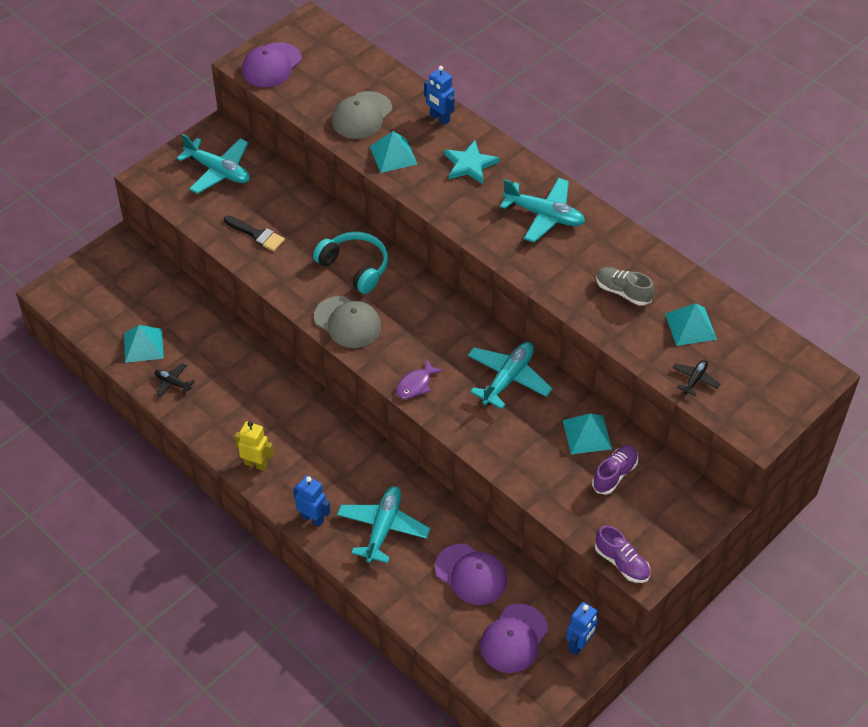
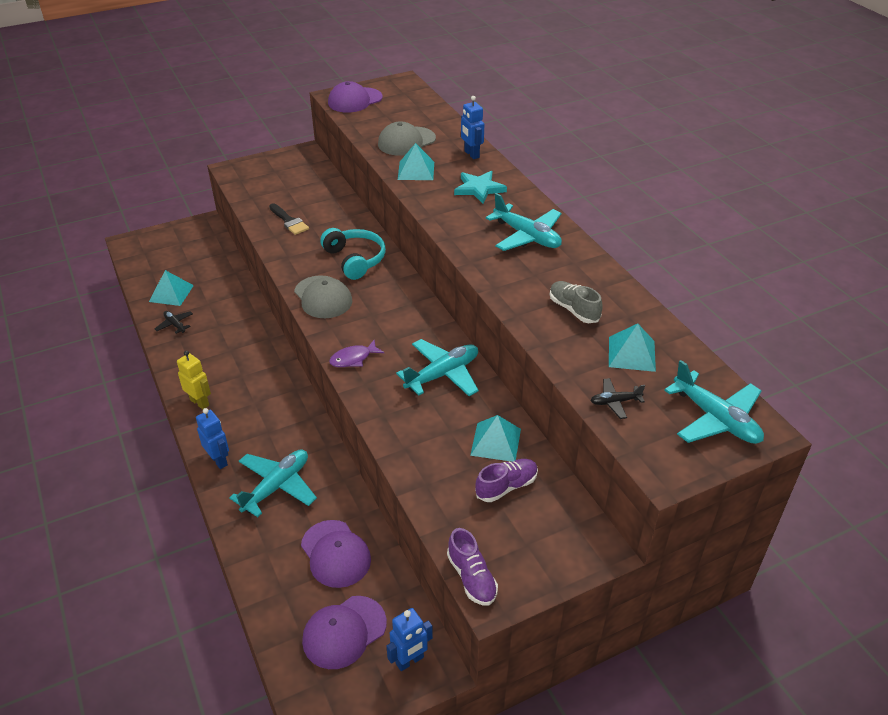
camera: 20 degrees right, 10 degrees down
turquoise plane [177,134,250,194] -> turquoise plane moved to [664,360,764,444]
black plane [673,360,720,396] -> black plane turned 150 degrees counterclockwise [590,378,645,419]

